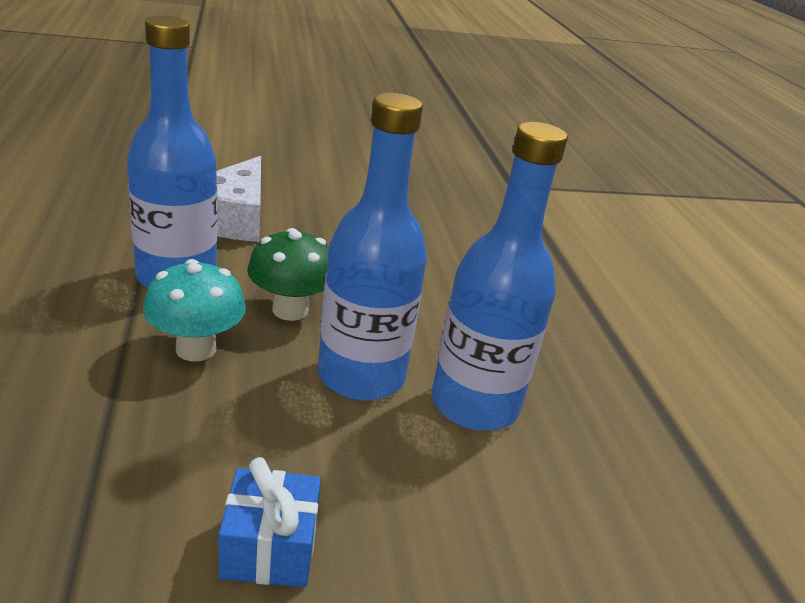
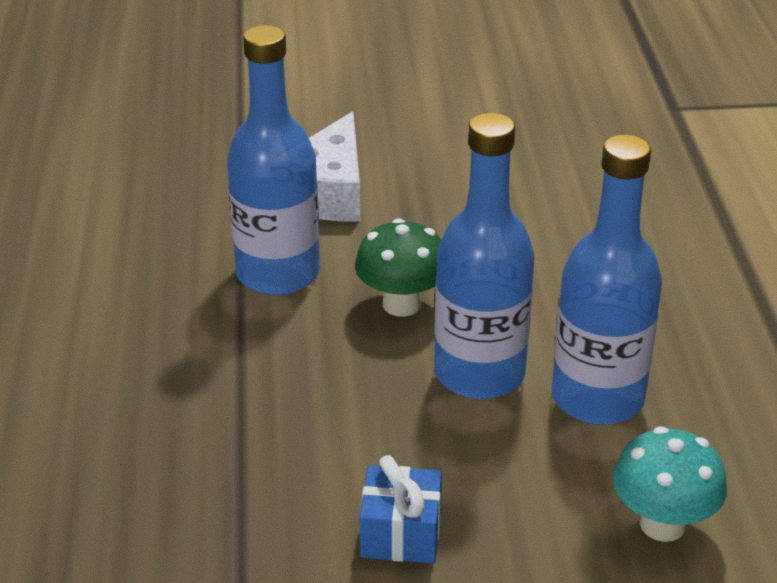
camera: 10 degrees right, 5 degrees up
turquoise mushroom [143,259,246,361] -> turquoise mushroom moved to [613,427,727,542]

